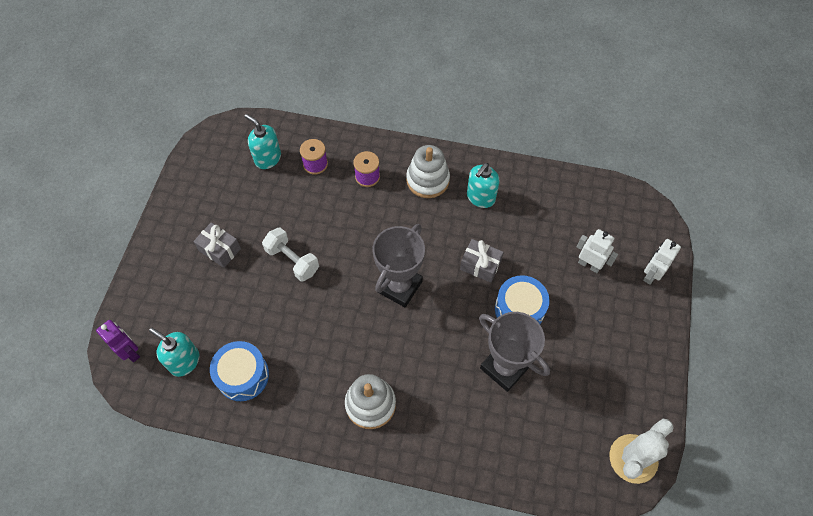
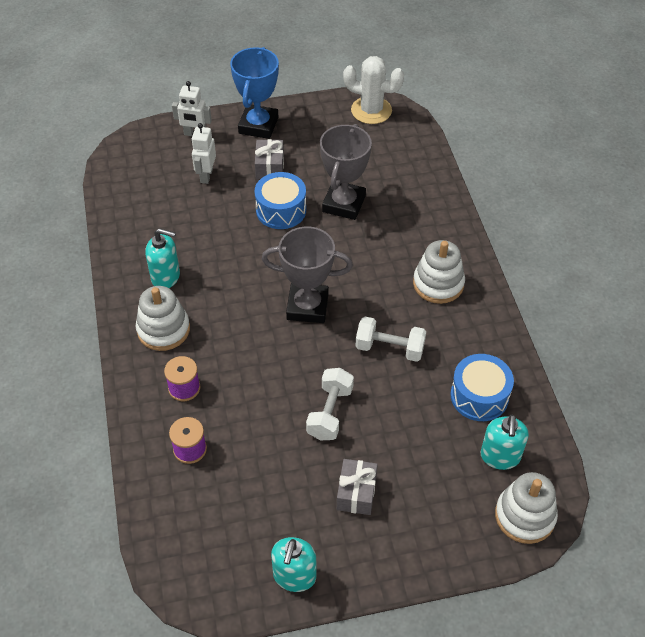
camera: 115 degrees left, 10 degrees down
purple robot [96,320,140,362] -> white stacking toy [495,472,558,544]
turquoise soap dispenser [244,114,281,169] -> turquoise soap dispenser moved to [271,537,316,592]
grey gift [460,239,504,283] -> grey gift moved to [255,139,284,179]
none -> blue trophy [230,47,279,139]
none -> white dumbbell [356,317,426,362]

